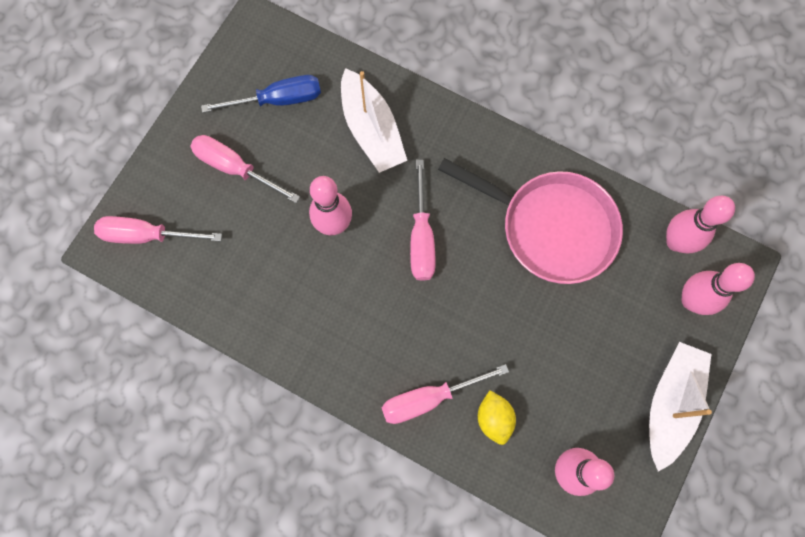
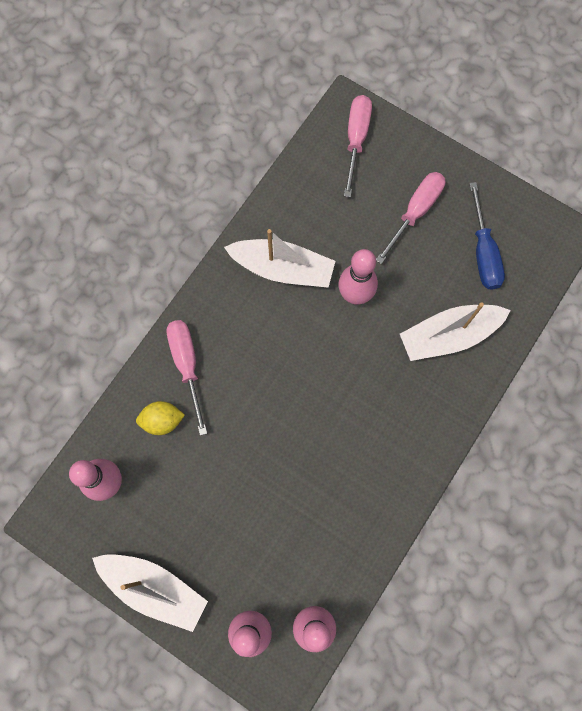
camera: 95 degrees right, 0 degrees up
pink screwdriver [410,160,436,281] -> none
pink pan [438,158,623,284] -> none
none -> white boat [224,229,335,288]

